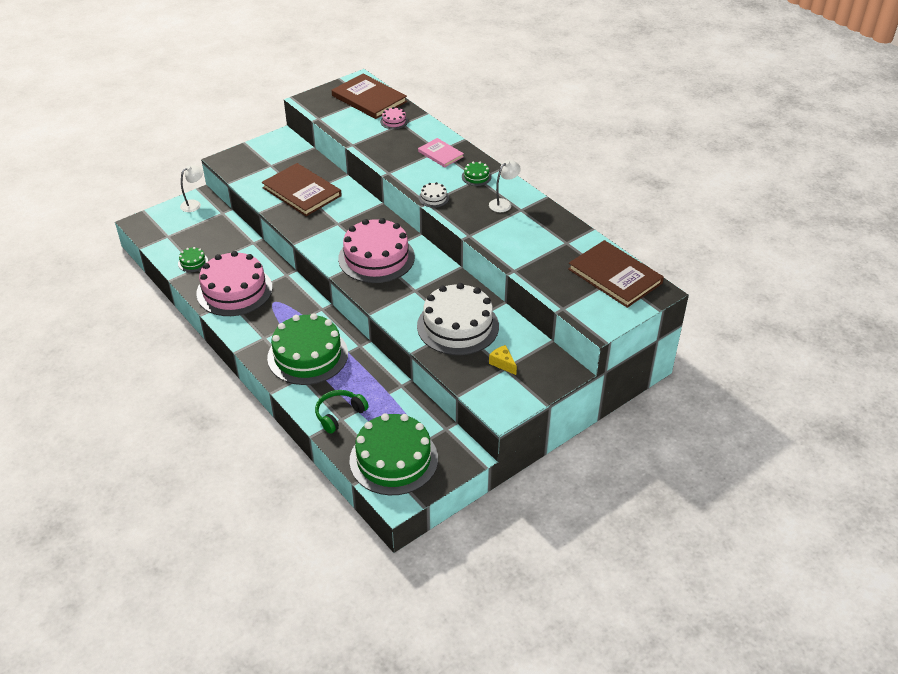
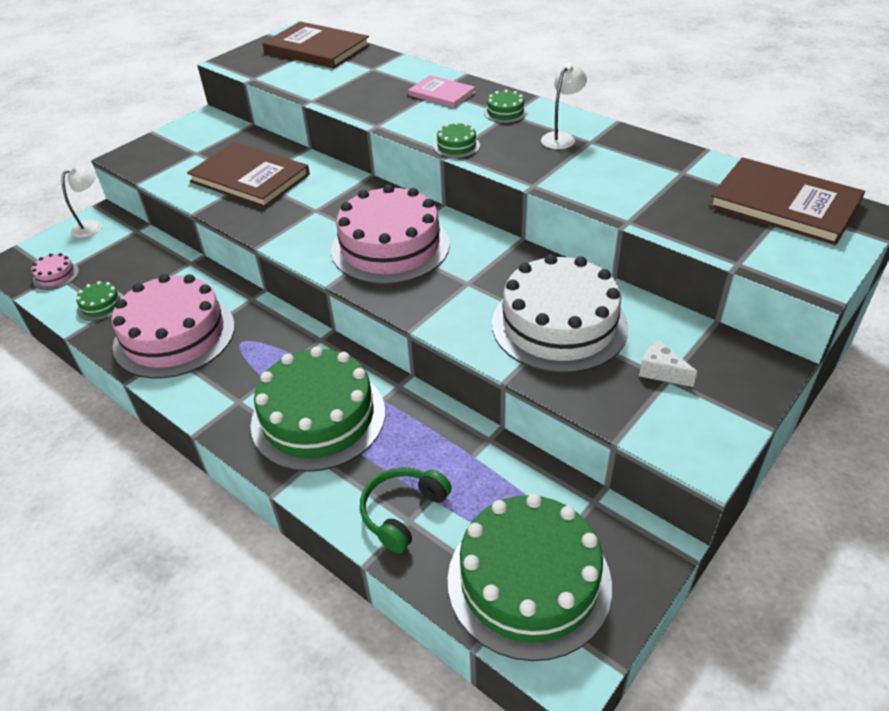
camera: 10 degrees left, 0 degrees up
pink cake [380,107,408,129] -> pink cake moved to [31,253,79,290]
white cake [419,182,449,208] -> green cake [434,122,480,158]
yellow cheese [489,345,517,375] -> white cheese [639,340,697,387]

